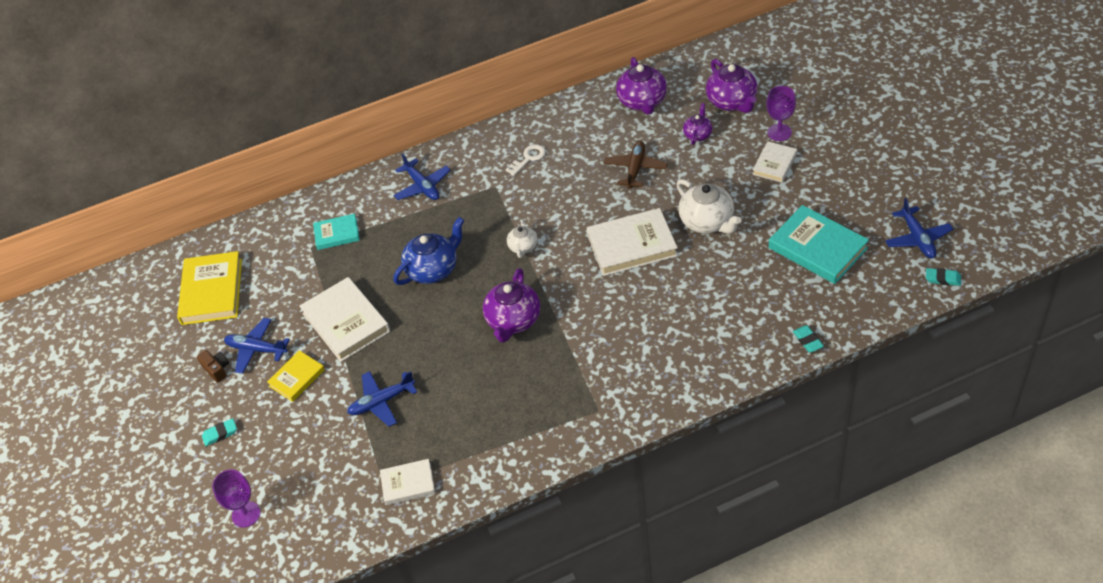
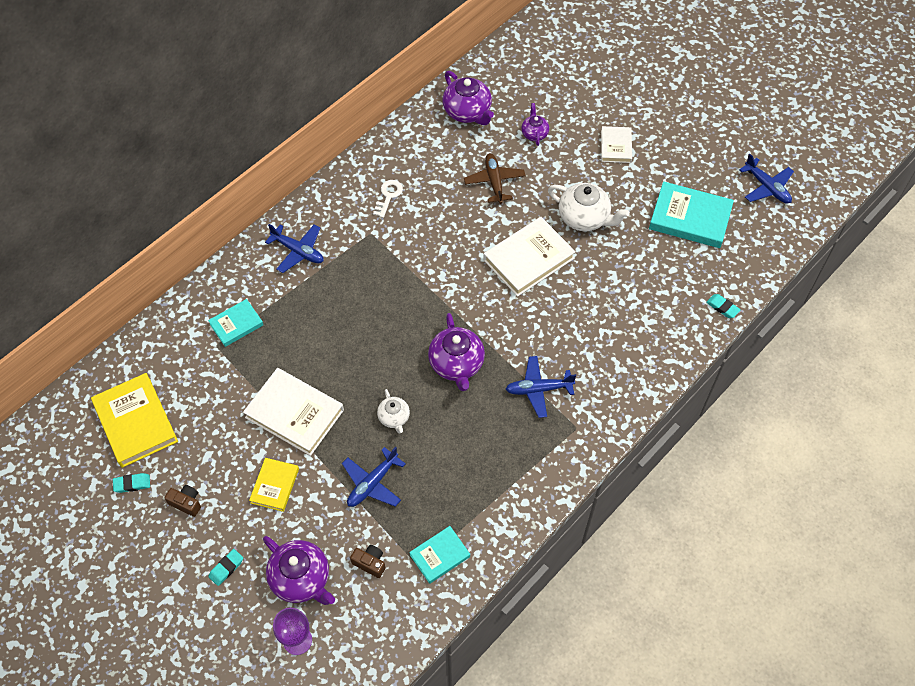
camera: 30 degrees left, 10 degrees up
blue plane [224,318,290,374] -> blue plane moved to [506,356,576,418]
white book [380,459,435,505] -> turquoise book [409,526,470,584]
blue teapot [393,217,464,285] -> none
white teapot [507,219,537,258] -> white teapot moved to [377,389,410,434]
purple teapot [706,59,757,113] -> purple teapot moved to [263,536,335,605]
purple goblet [766,86,796,141] -> none
turquoise eraser [926,268,961,286] -> turquoise eraser moved to [113,473,150,493]
none -> brown camera [350,545,385,578]

